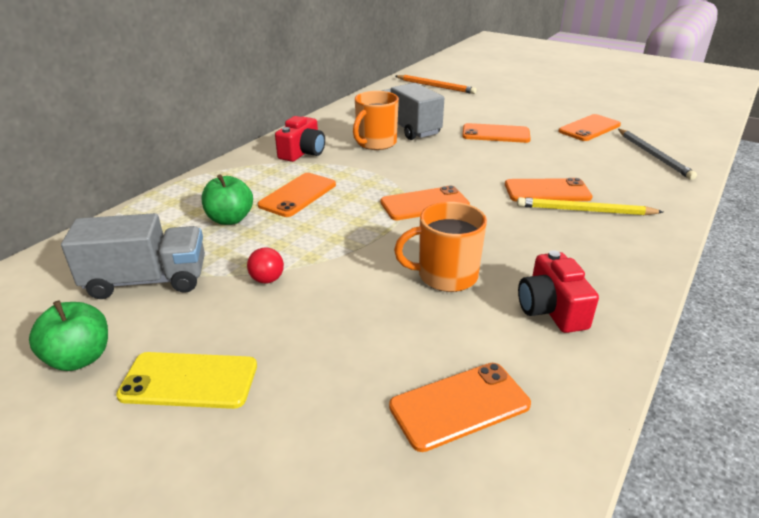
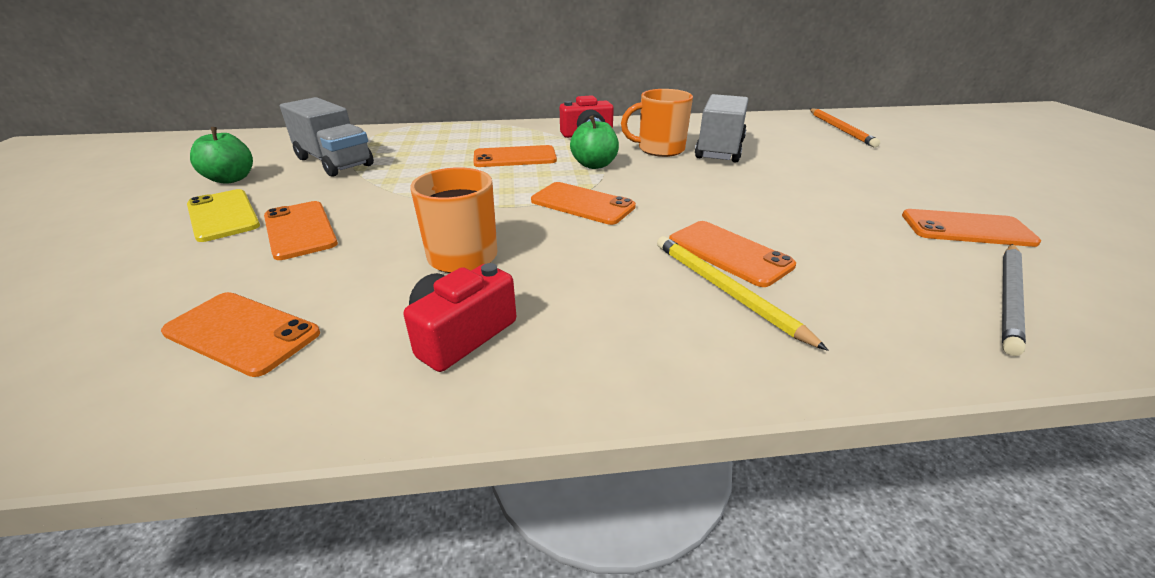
camera: 50 degrees right, 0 degrees up
green apple [202,174,253,225] -> green apple moved to [570,116,619,169]
red ball [247,248,284,284] -> none
orange phone [462,123,531,143] -> orange phone moved to [264,201,338,260]

